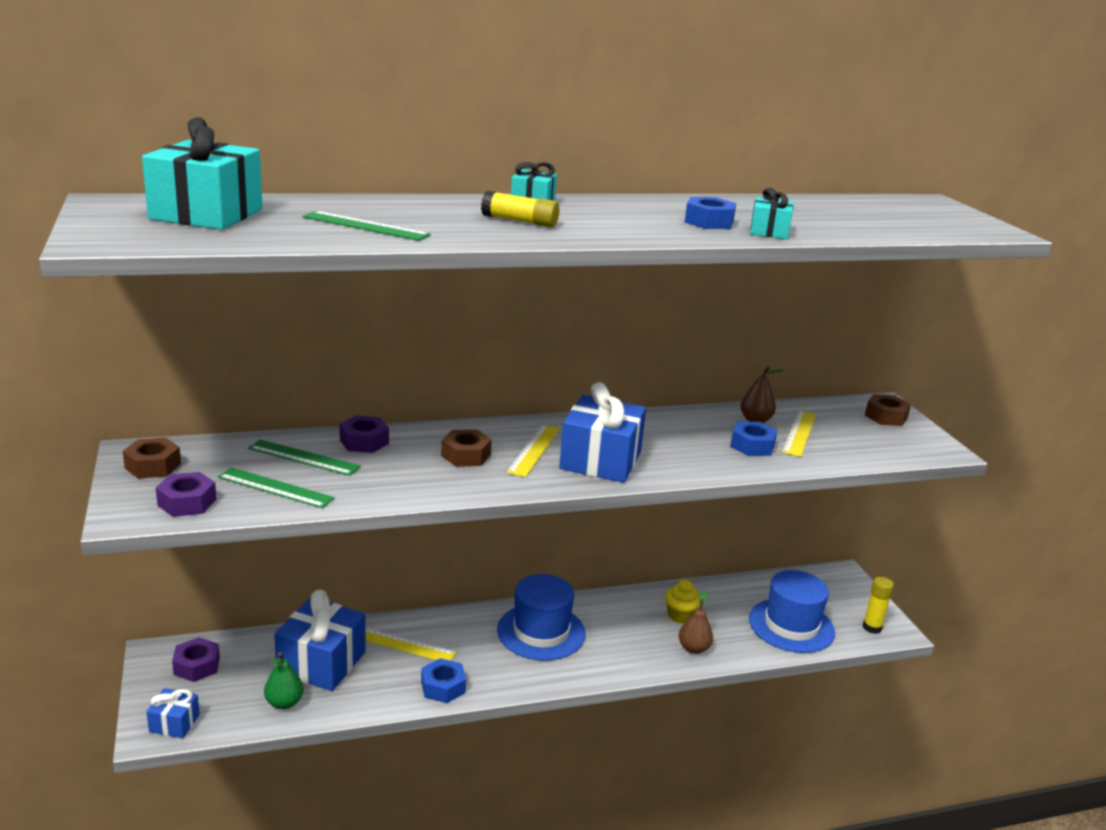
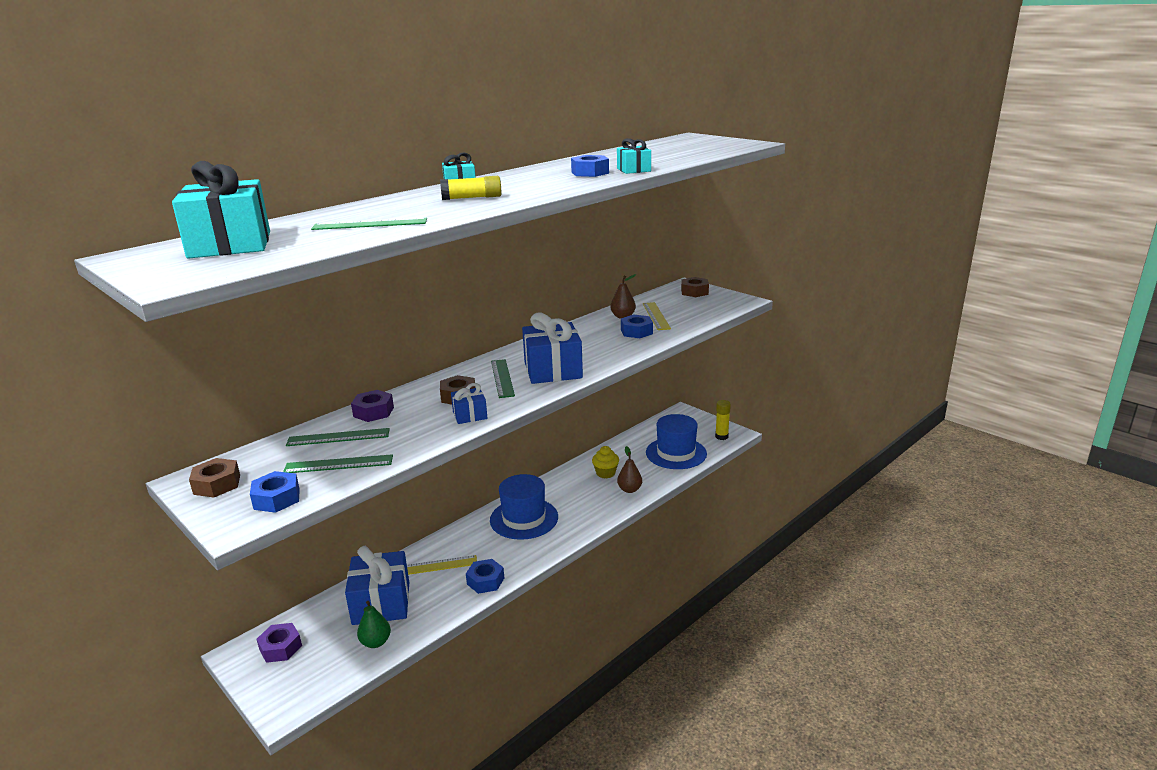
camera: 25 degrees left, 0 degrees up
blue gift [146,688,200,738] -> blue gift moved to [451,383,487,424]
purple nut [156,472,216,517] -> blue nut [250,471,300,513]
yellow ruler [507,425,560,477] -> green ruler [491,359,515,398]

